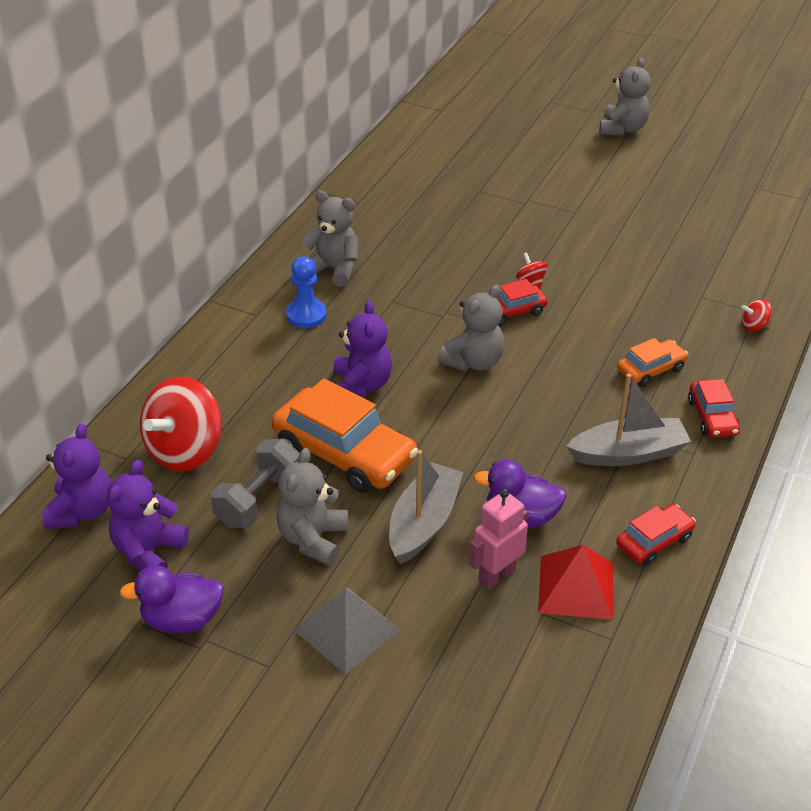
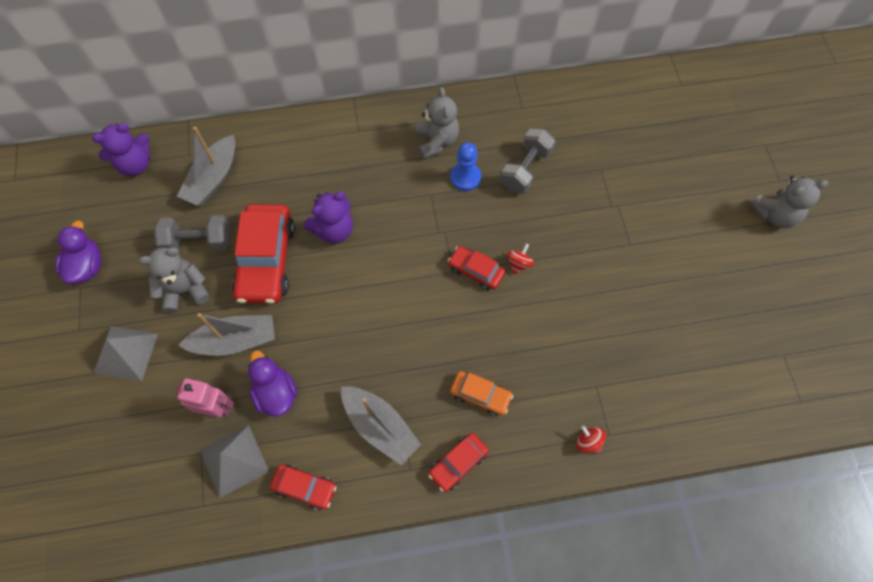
camera: 55 degrees right, 25 degrees up
purple teddy bear [107,460,189,571] -> none
purple duck [119,565,224,633] -> purple duck turned 45 degrees clockwise [55,220,101,284]
red spinning top [140,377,222,472] -> grey boat [177,127,235,206]
orange car [272,379,418,493] -> red car [232,204,295,304]
blue pawn [286,256,327,328] -> blue pawn moved to [450,142,481,191]
grey teddy bear [438,285,505,371] -> none
red pyramid [538,545,613,620] -> grey pyramid [200,425,269,498]
none -> grey dumbbell [501,128,555,194]

